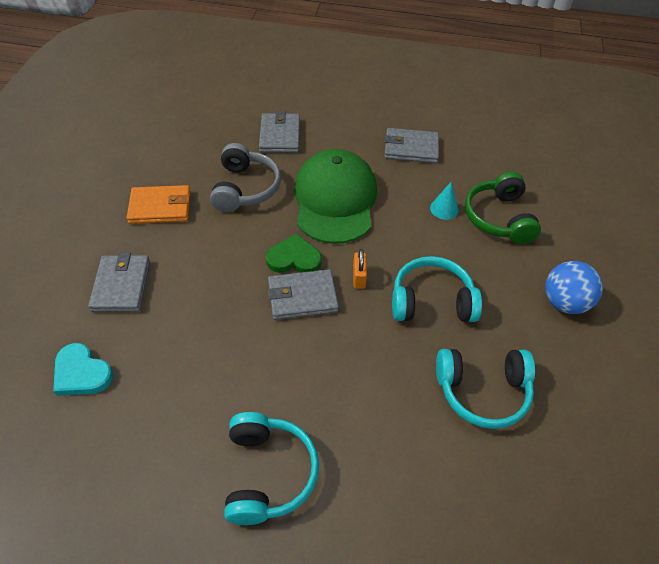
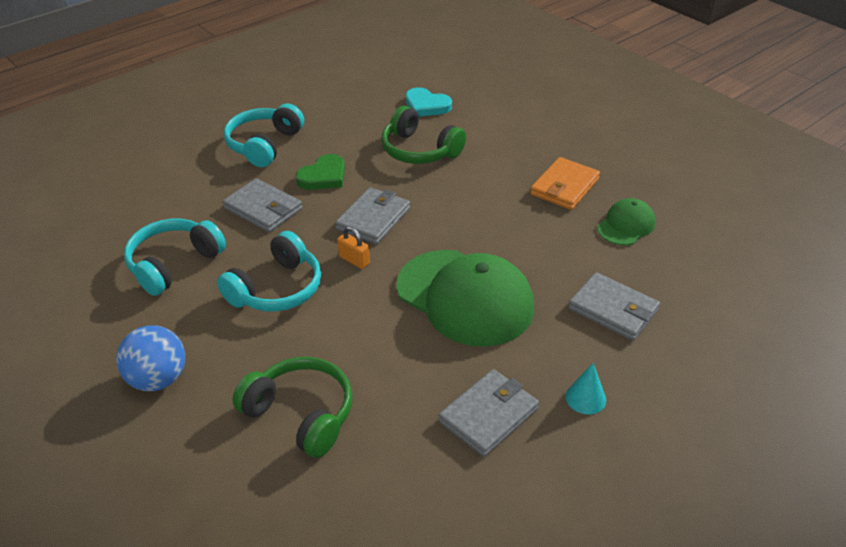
camera: 130 degrees right, 10 degrees down
turquoise heart [53,343,113,396] -> turquoise heart turned 135 degrees counterclockwise [406,87,452,117]
grey wallet [88,253,150,312] -> grey wallet moved to [223,178,302,232]
grey headphones [210,143,281,212] -> none
turquoise headphones [224,412,319,525] -> turquoise headphones turned 75 degrees clockwise [224,104,304,167]
green heart [266,234,322,273] -> green heart moved to [296,154,345,190]
turquoise cone [430,182,458,220] -> turquoise cone moved to [565,363,606,414]
none -> green headphones [382,106,466,164]
none -> green cap [597,198,656,245]

